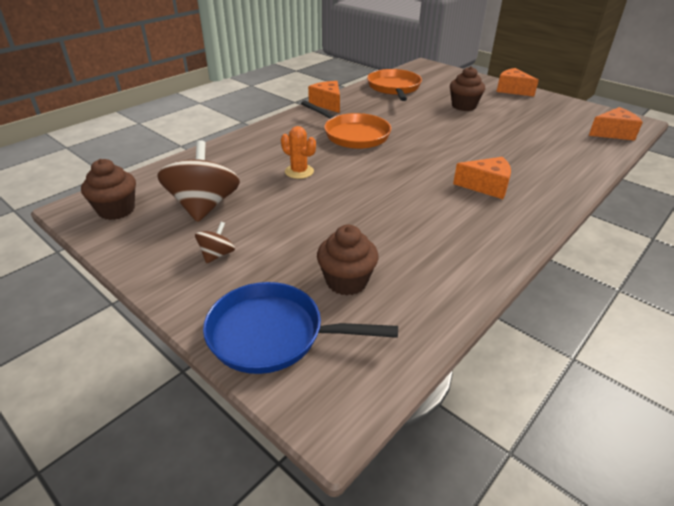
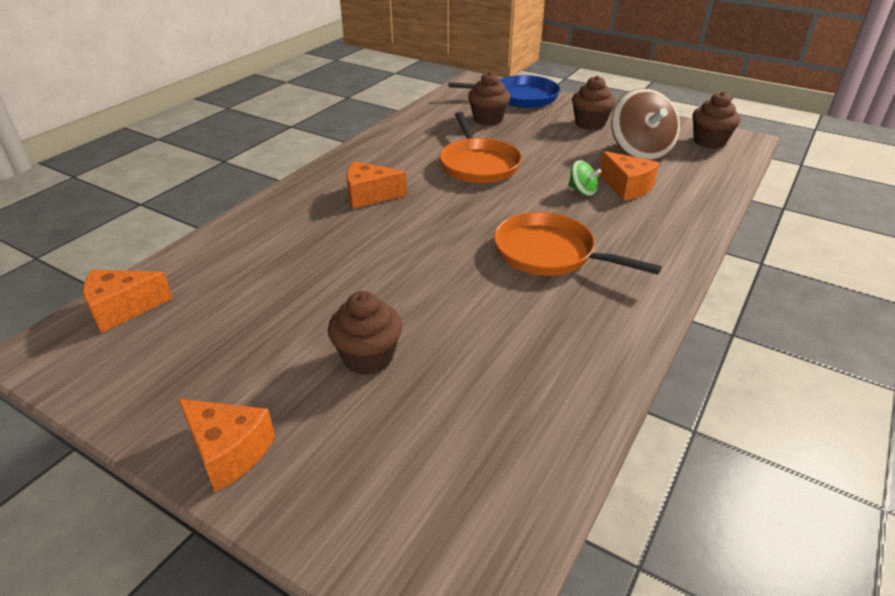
camera: 170 degrees right, 0 degrees up
brown spinning top [195,222,235,264] -> brown cupcake [572,76,616,130]
orange cactus [281,126,316,179] -> green spinning top [568,160,601,196]
orange cheese [308,81,340,113] -> orange cheese moved to [599,151,659,201]
orange pan [367,69,422,101] -> orange pan moved to [440,112,522,183]

